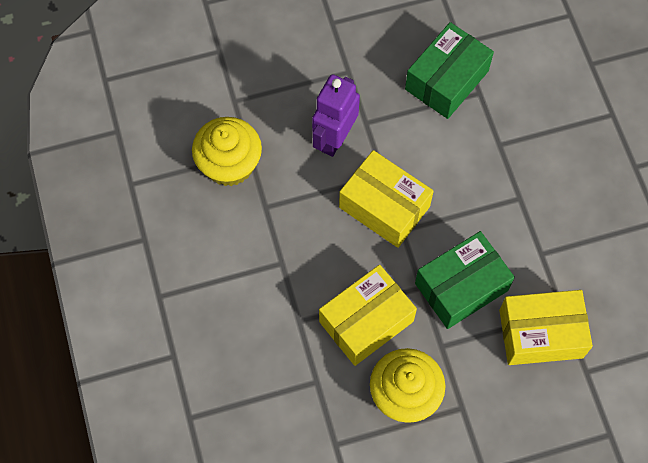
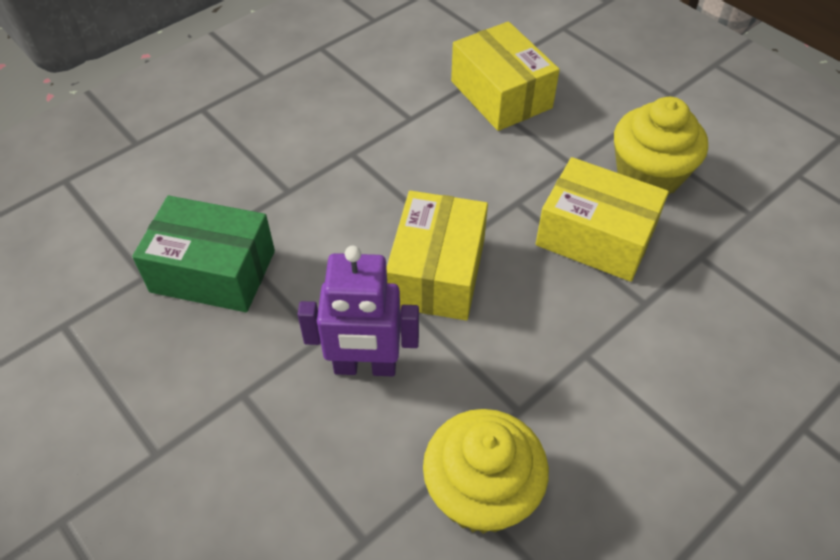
camera: 115 degrees left, 15 degrees down
green box [415,231,515,329] -> none

